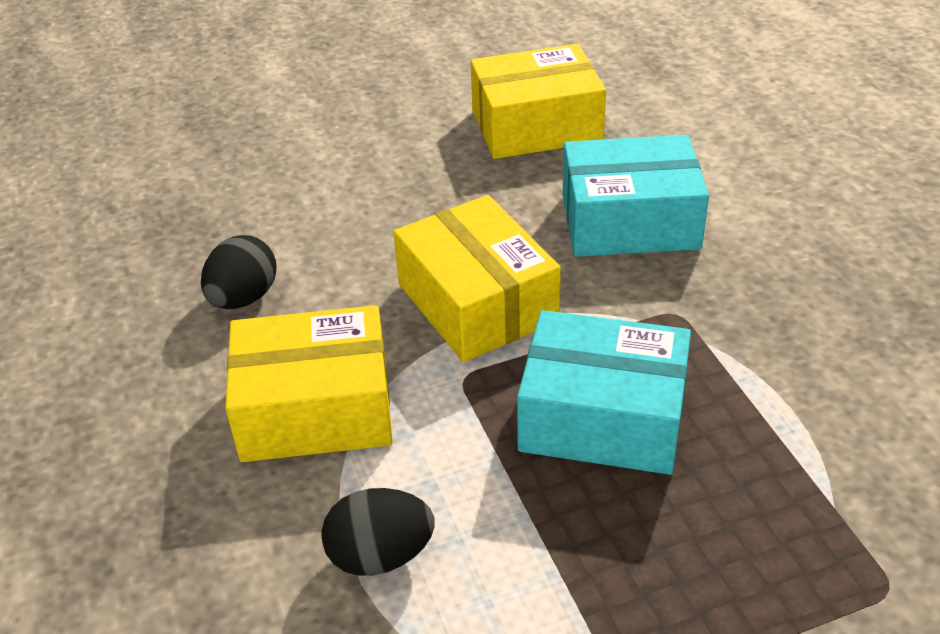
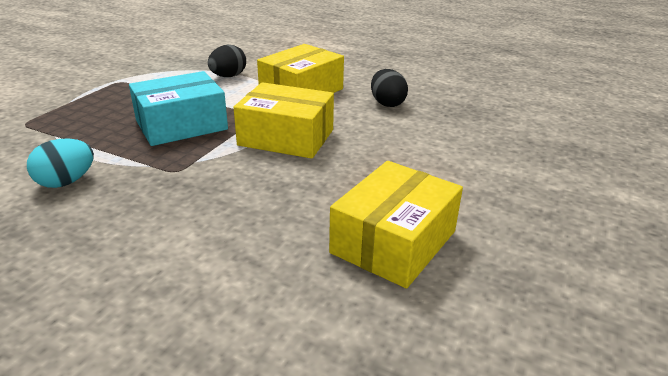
camera: 135 degrees right, 10 degrees down
turquoise box [563,135,709,257] -> none
none -> turquoise egg [27,139,94,188]

